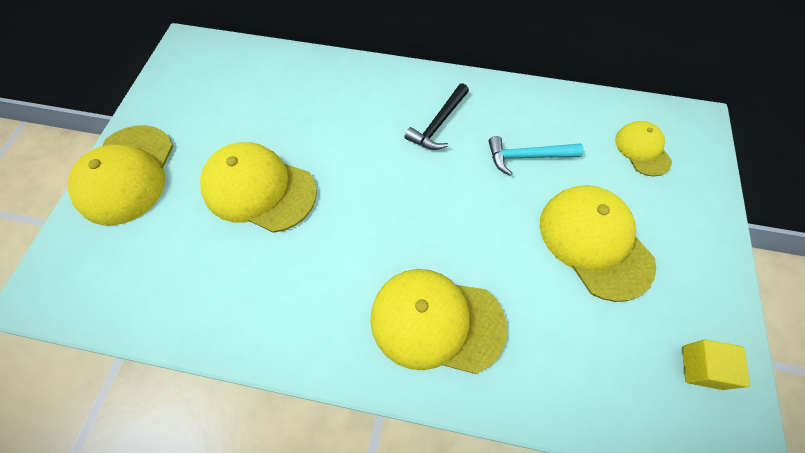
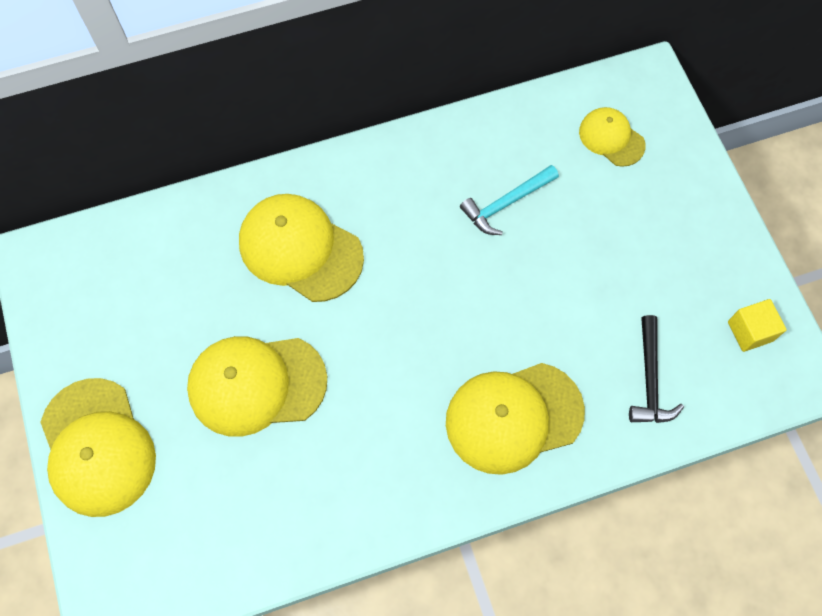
camera: 30 degrees left, 5 degrees up
black hammer [405,83,469,150] -> black hammer moved to [629,315,684,423]
yellow cap [540,185,656,302] -> yellow cap moved to [239,194,364,302]

